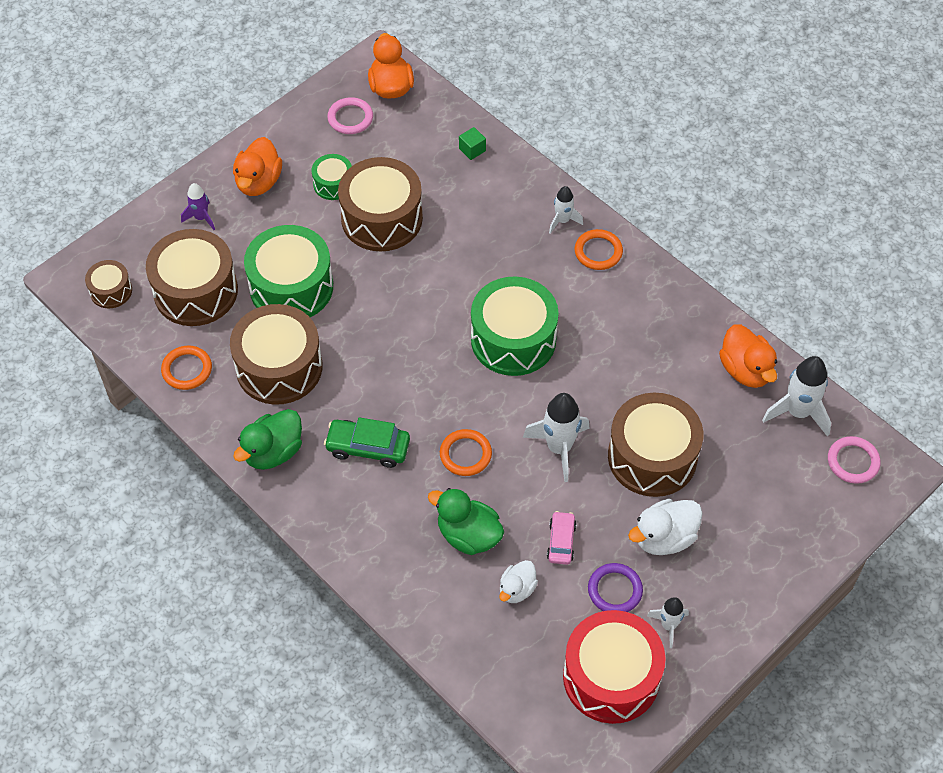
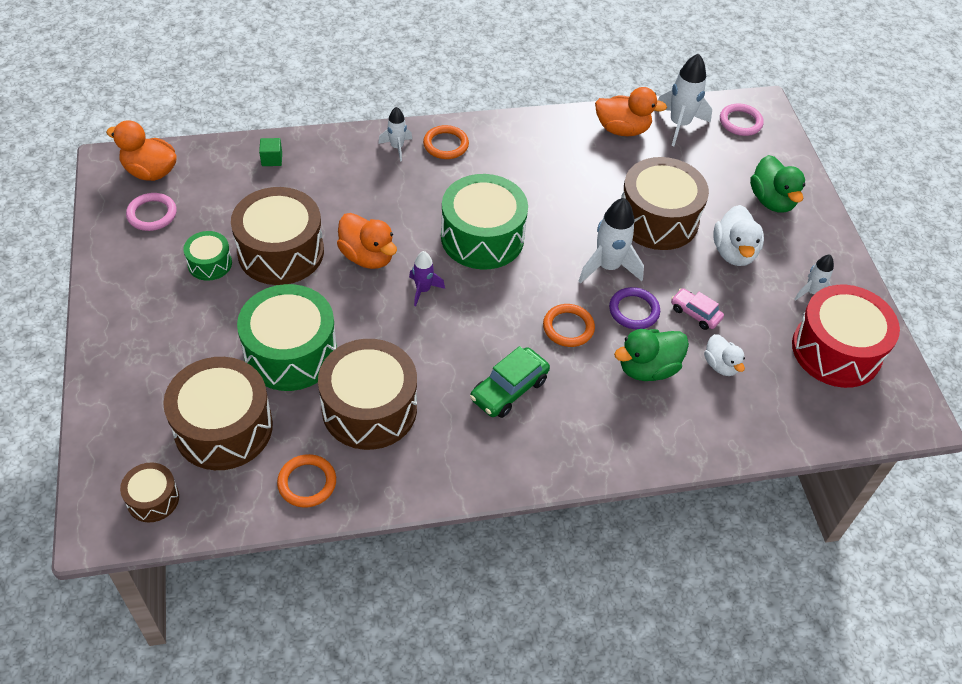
camera: 60 degrees left, 5 degrees down
purple rocket [181,183,215,230] -> purple rocket moved to [409,251,445,306]
orange duck [233,137,282,196] -> orange duck moved to [337,213,397,269]
green duck [233,409,302,470] -> green duck moved to [750,155,805,212]
purple ring [588,563,643,612] -> purple ring moved to [609,287,660,329]

